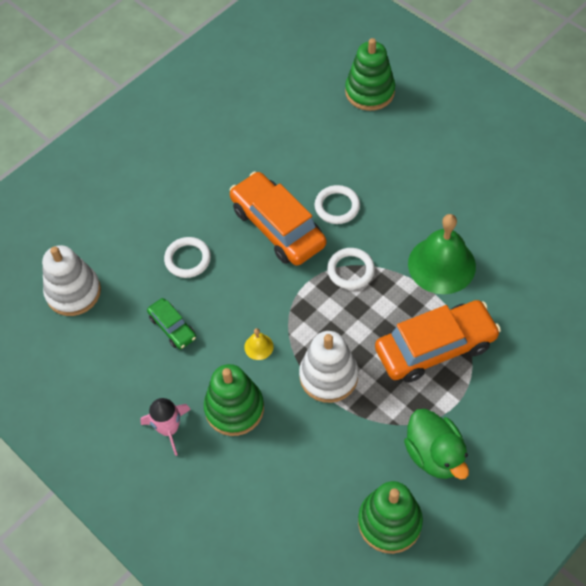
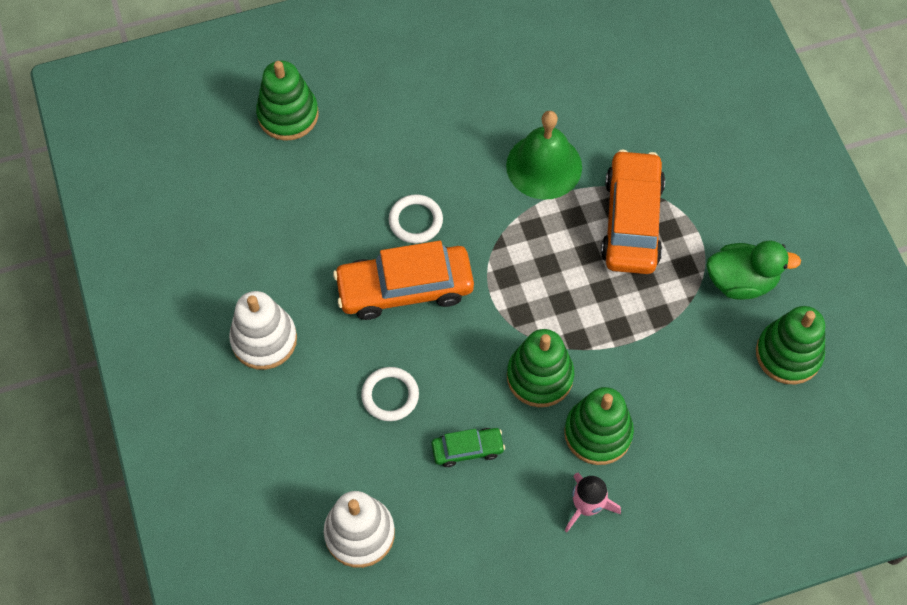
camera: 65 degrees left, 5 degrees up
yellow bell [244,328,274,360] -> green stacking toy [507,329,574,407]
white stacking toy [299,331,358,403] -> white stacking toy moved to [229,291,297,370]
white ring [327,248,375,289] -> none

